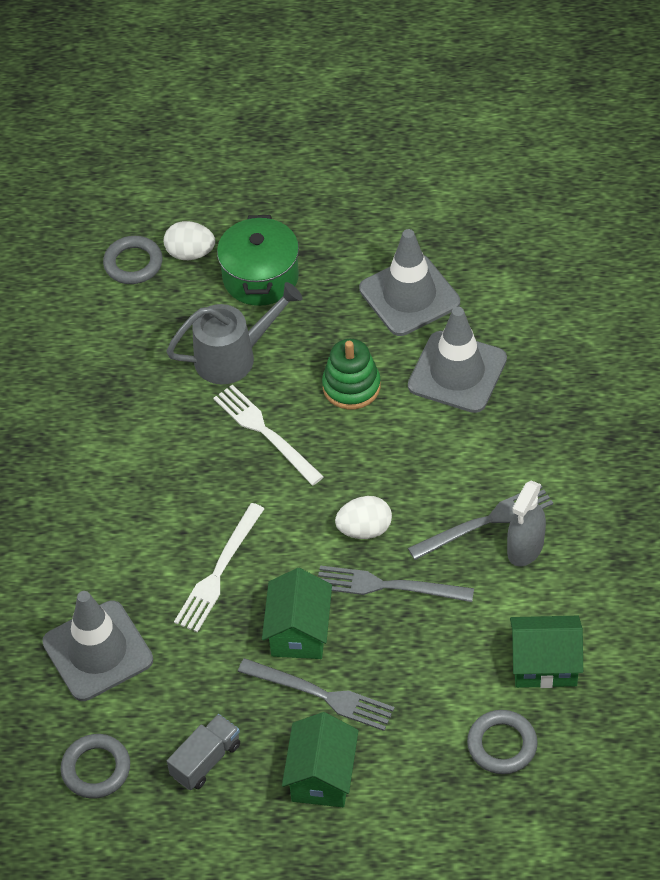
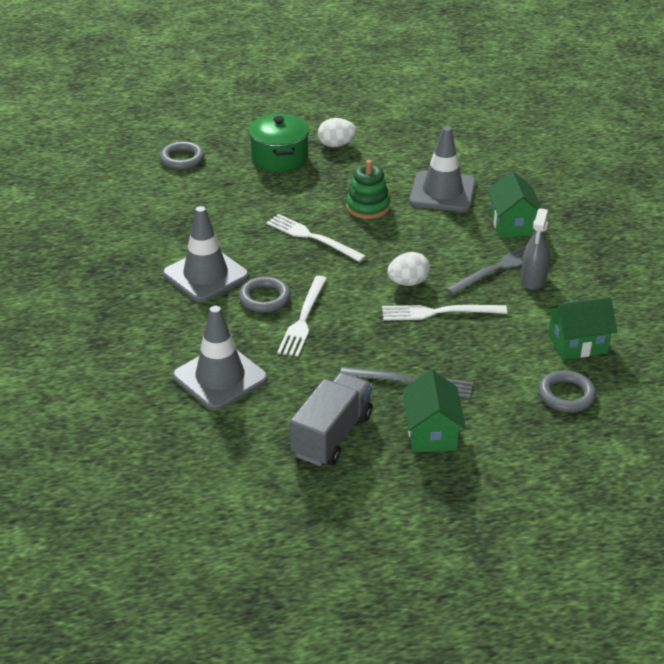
camera: 15 degrees left, 15 degrees down
grey ring [61,734,130,799] -> grey ring moved to [239,277,291,313]
white egg [164,221,215,260] -> white egg moved to [318,118,356,147]
grey watering can [166,282,303,384] -> none
grey truck [167,714,240,790] -> grey truck [290,372,373,466], size x1.59
green house [262,568,332,659] -> green house moved to [488,171,542,238]
grey fork [318,565,474,602] -> white fork [382,305,507,321]
grey traffic cone [359,229,460,336] -> grey traffic cone moved to [163,206,249,302]

